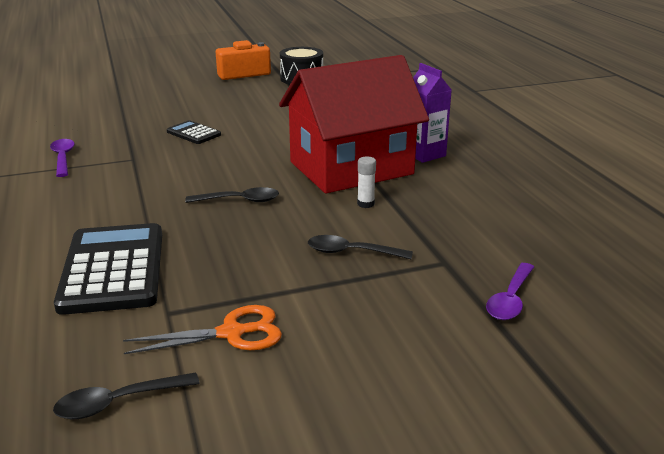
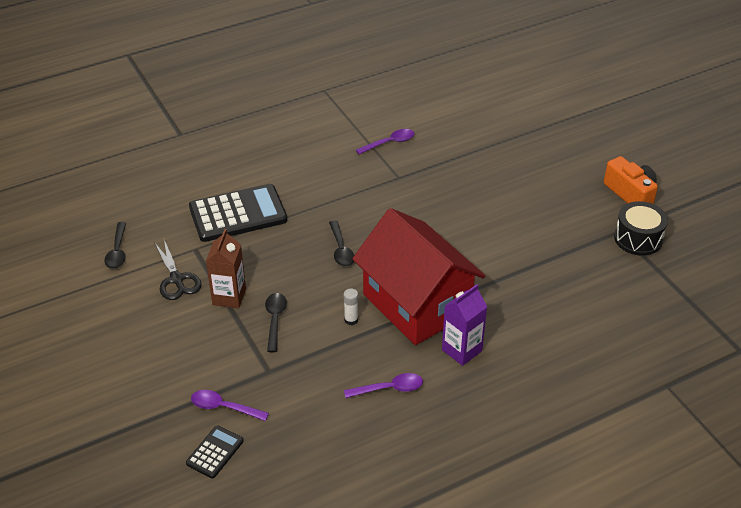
camera: 80 degrees right, 15 degrees up
black spoon [53,372,200,419] -> black spoon turned 150 degrees counterclockwise [105,222,126,269]
orange scissors [123,305,282,354] -> black scissors [154,240,201,300]
black calculator [167,120,221,144] -> black calculator moved to [186,425,244,478]
none -> brown carton [206,229,246,308]
none -> purple spoon [344,373,423,398]

